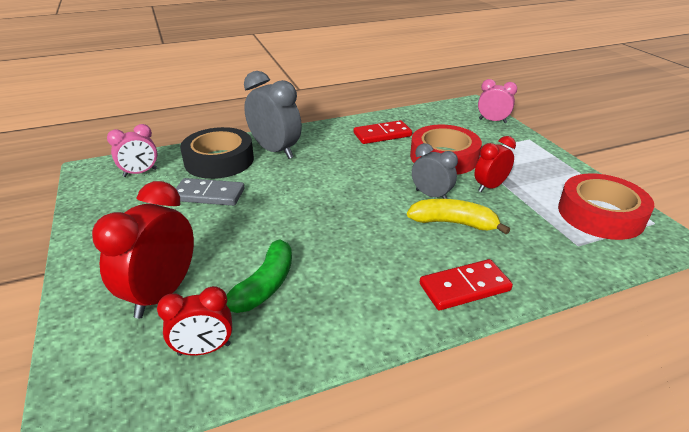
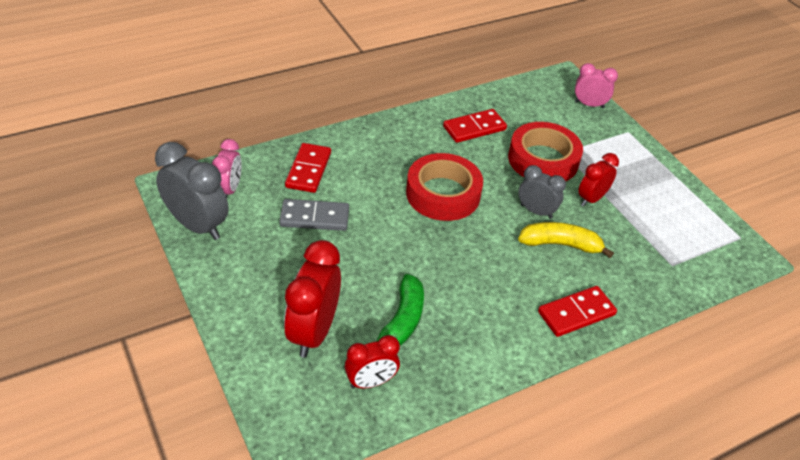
camera: 10 degrees left, 10 degrees up
pink clock [107,124,158,177] -> pink clock turned 45 degrees counterclockwise [212,139,242,198]
black tape [180,127,254,179] -> red domino [285,143,331,193]
grey clock [244,71,302,159] -> grey clock moved to [155,142,229,240]
red tape [558,173,654,240] -> red tape moved to [406,153,483,221]

